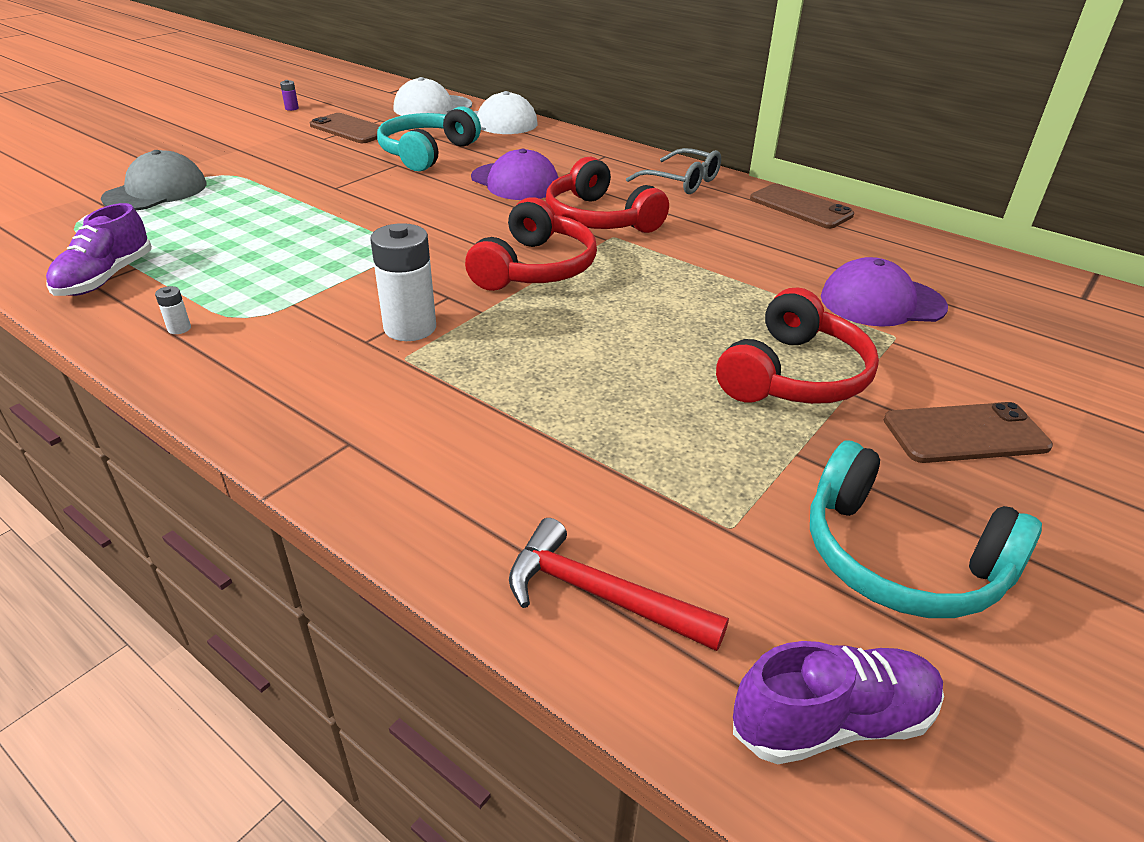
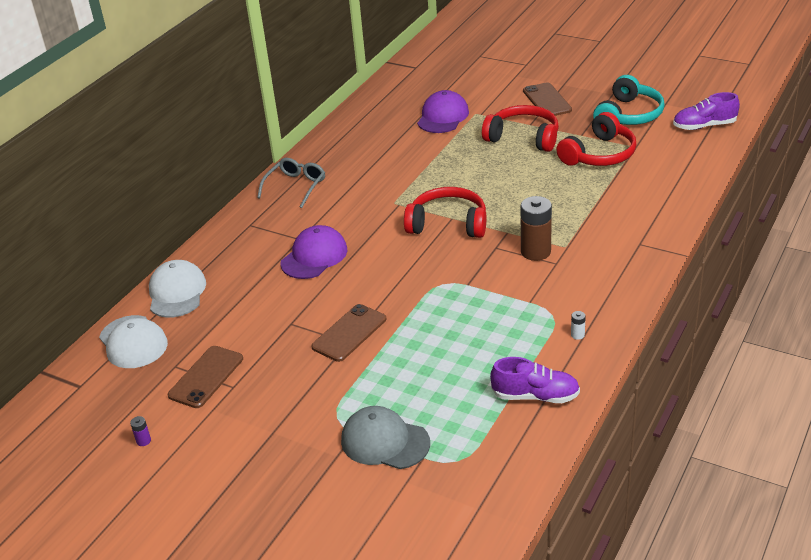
camera: 95 degrees left, 0 degrees up
white battery [370,223,436,341] -> brown battery [520,196,552,261]
turquoise headphones [377,106,481,172] -> none
red hammer [509,518,729,651] -> none
red headphones [546,157,669,233] -> red headphones moved to [556,112,636,166]
purple shoe [733,641,944,764] -> purple shoe turned 75 degrees counterclockwise [673,92,740,130]
brown phone [750,184,854,229] -> brown phone moved to [312,304,386,362]
purple cap [821,257,948,327] -> purple cap turned 150 degrees counterclockwise [417,90,469,133]

